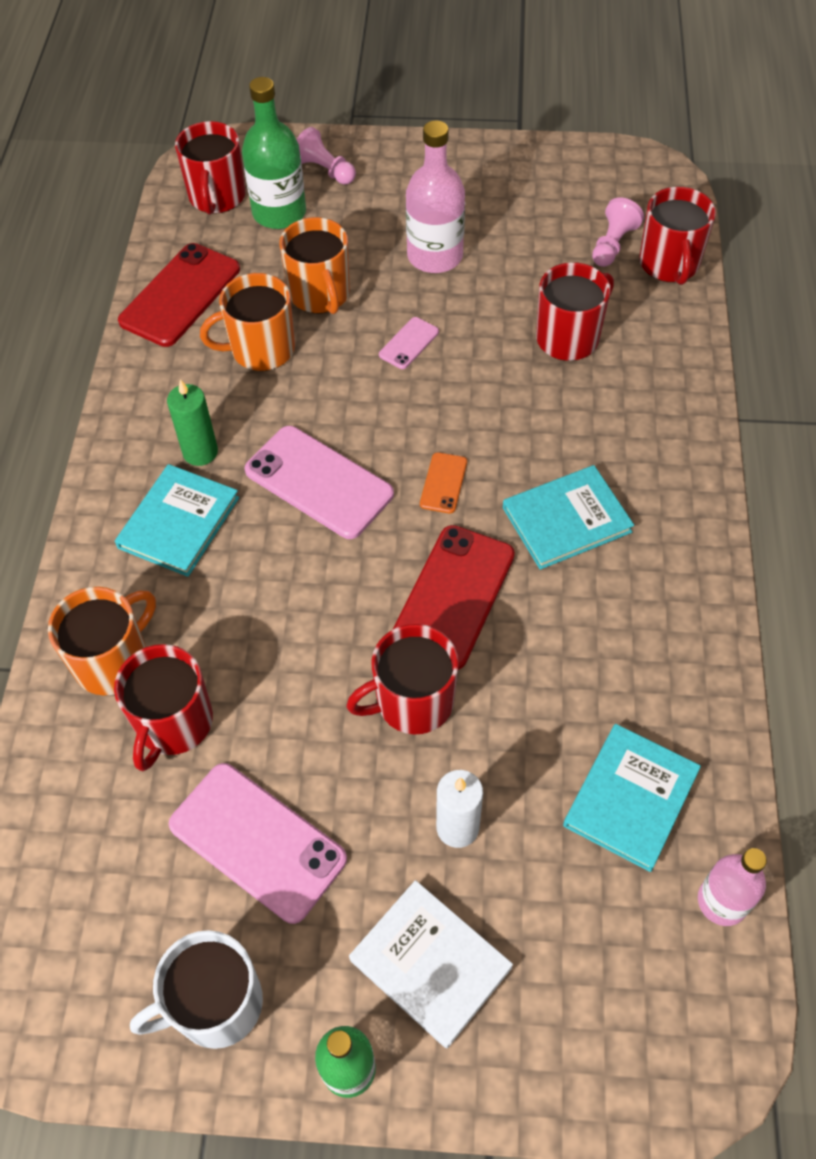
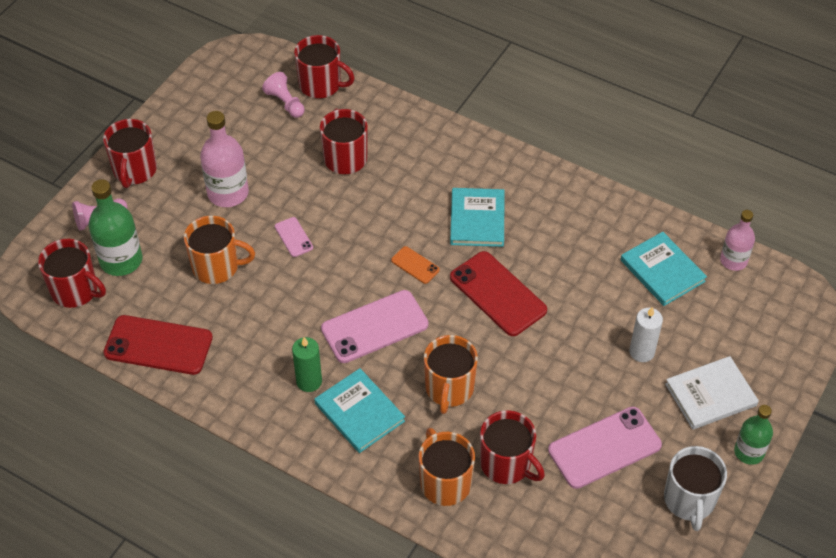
camera: 65 degrees left, 5 degrees down
red phone [118,243,240,347] -> red phone turned 45 degrees counterclockwise [103,315,213,375]
orange mug [200,273,295,371] -> orange mug moved to [424,335,478,414]
red mug [346,624,459,734] -> red mug moved to [103,119,157,188]

